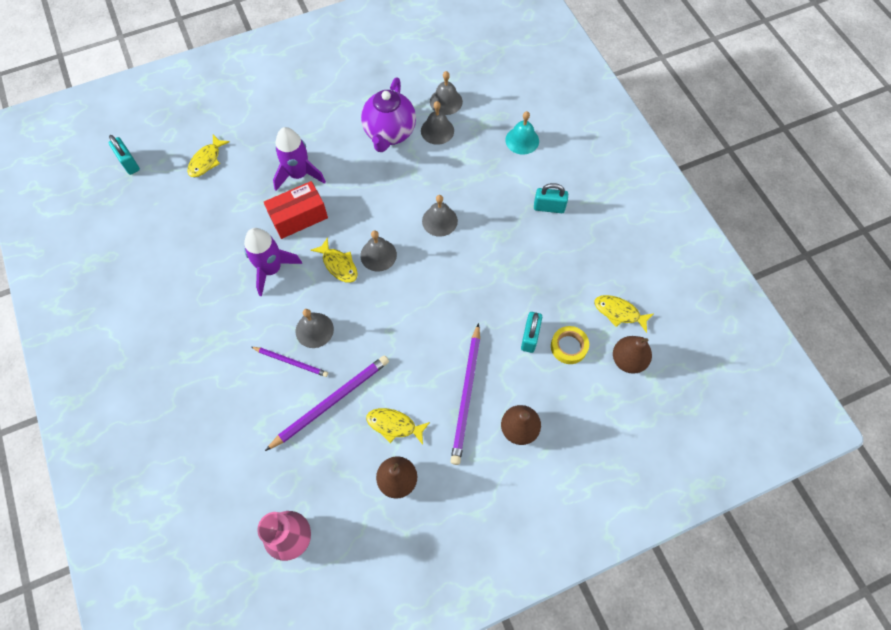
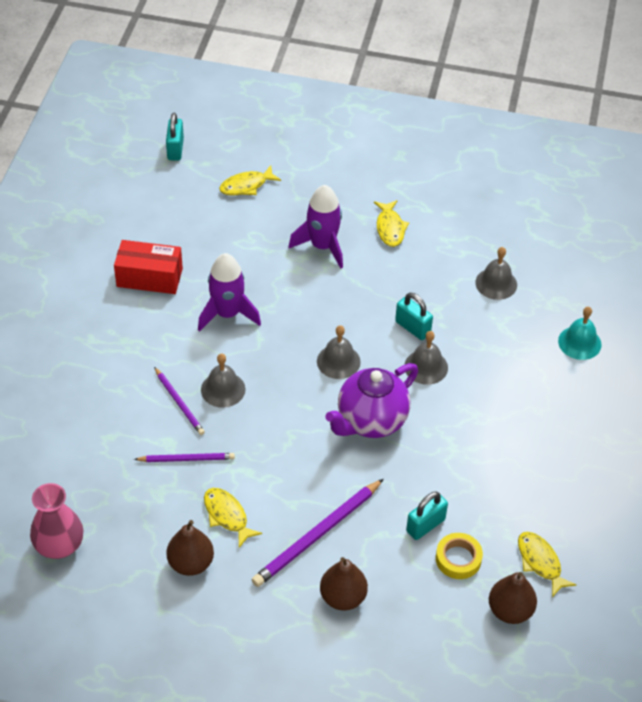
camera: 35 degrees right, 15 degrees down
red box [264,181,328,239] -> red box moved to [114,240,183,294]
purple pencil [265,355,389,451] -> purple pencil [134,453,235,462], size x0.58
yellow fish [311,237,358,283] -> yellow fish moved to [374,200,409,247]
purple teapot [361,78,416,152] -> purple teapot moved to [325,363,418,438]
grey bell [430,71,463,115] -> none
turquoise padlock [534,183,568,213] -> turquoise padlock moved to [395,293,433,340]

